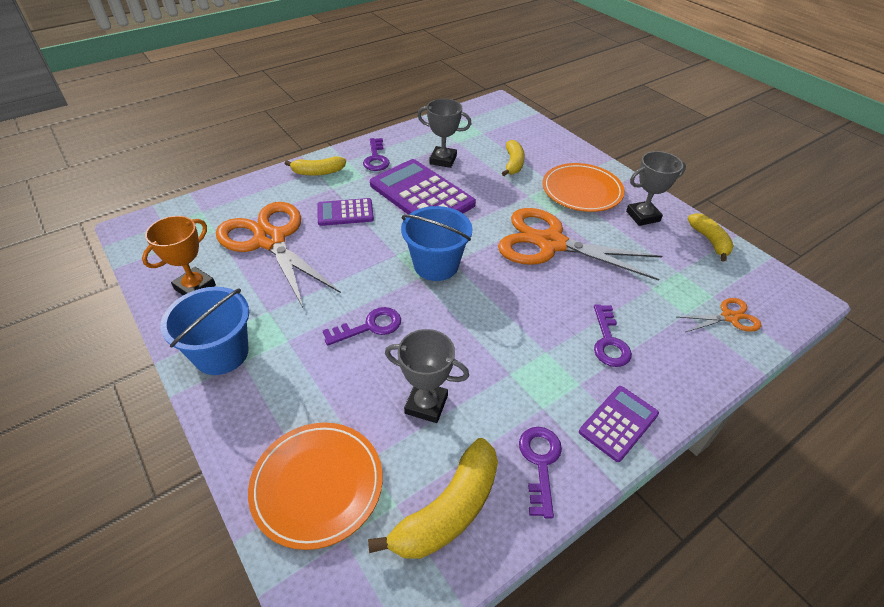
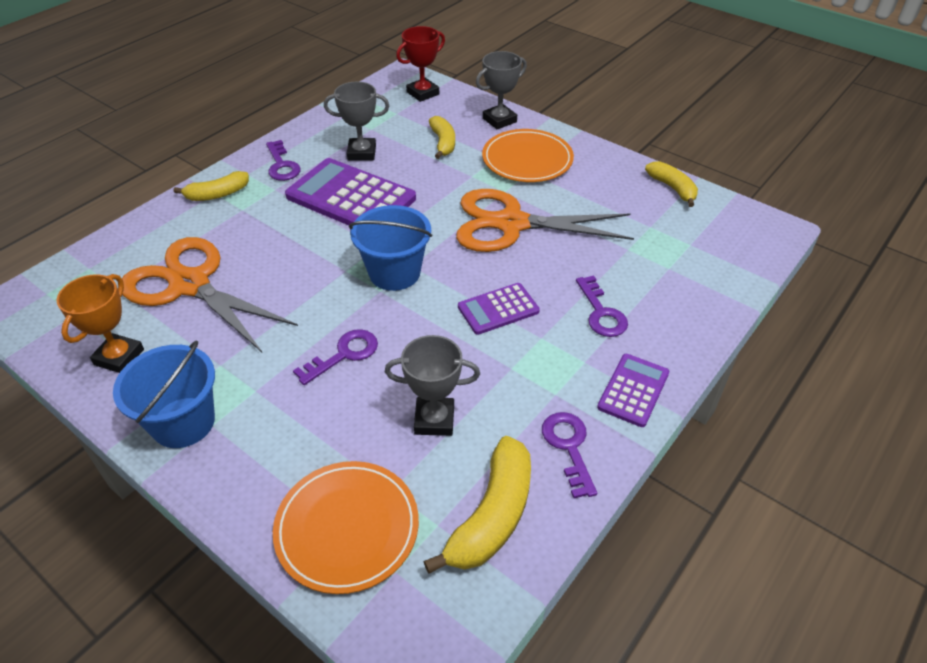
camera: 15 degrees left, 0 degrees up
purple calculator [317,198,374,226] -> purple calculator moved to [458,283,540,335]
grey trophy [626,151,686,226] -> grey trophy moved to [476,51,527,129]
orange scissors [678,298,762,332] -> none
none -> red trophy [396,26,445,102]

